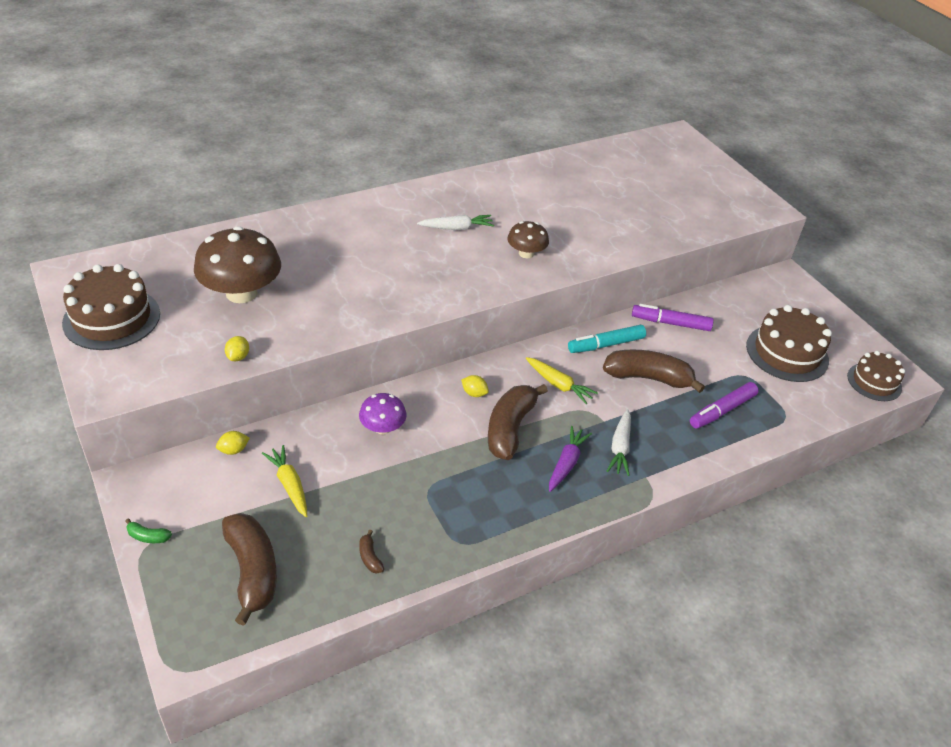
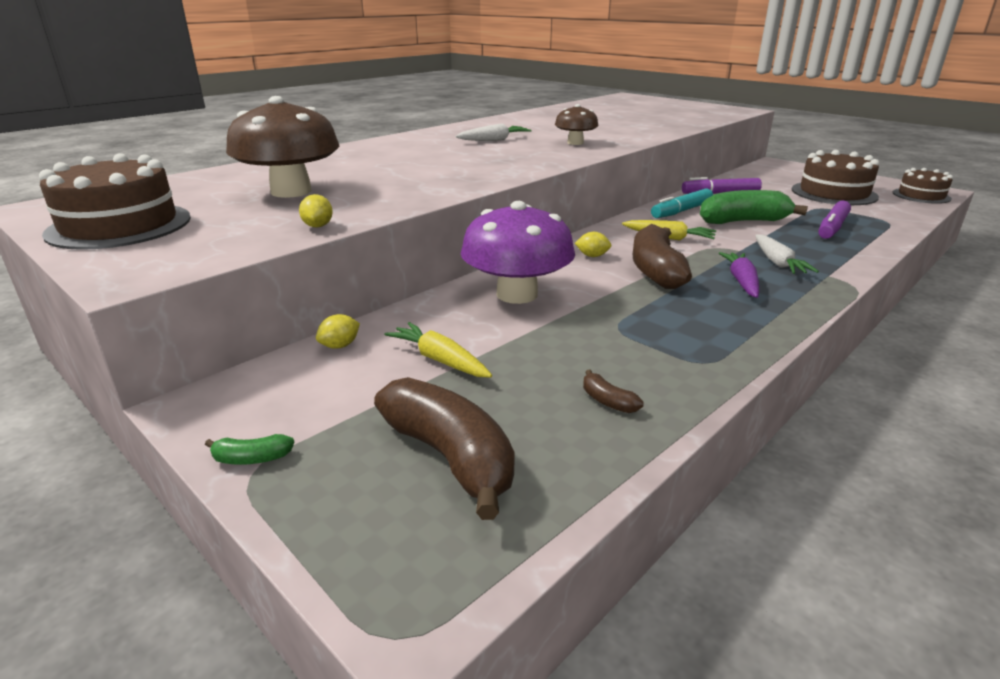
camera: 15 degrees left, 15 degrees down
purple mushroom [359,393,407,434] -> purple mushroom [461,201,575,304], size x1.85
brown banana [603,349,705,393] -> green banana [700,190,808,224]

